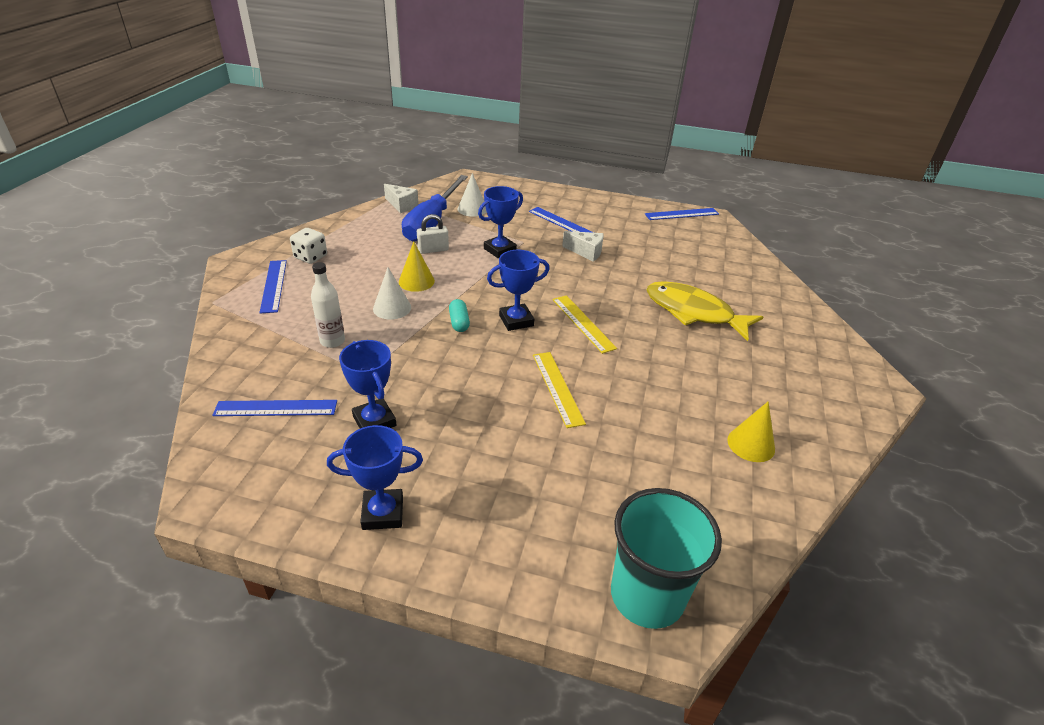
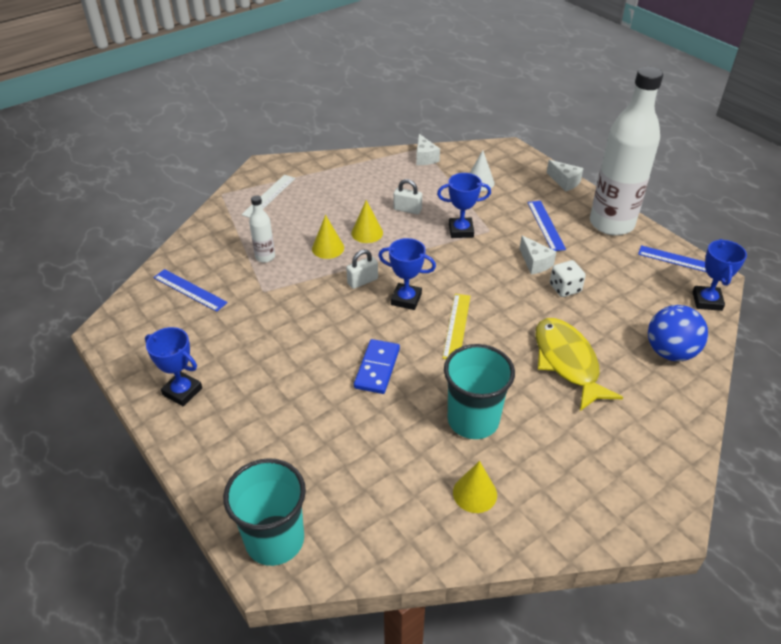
camera: 40 degrees right, 5 degrees up
blue ruler [259,260,287,314] -> white ruler [241,175,295,218]
white dice [290,228,327,264] -> white dice moved to [550,260,586,297]
blue trophy [339,340,396,429] -> blue trophy moved to [693,239,747,311]
white cone [373,267,411,319] -> yellow cone [312,215,344,259]
blue screwdriver [402,175,468,242] -> none
turquoise capsule [449,299,470,332] -> white padlock [346,249,378,289]
yellow ruler [533,352,586,428] -> blue domino [354,339,400,394]
none -> turquoise cup [444,344,515,439]
none -> white cheese [547,160,584,192]
none -> white bottle [590,67,663,236]
none -> blue ball [648,305,708,361]

